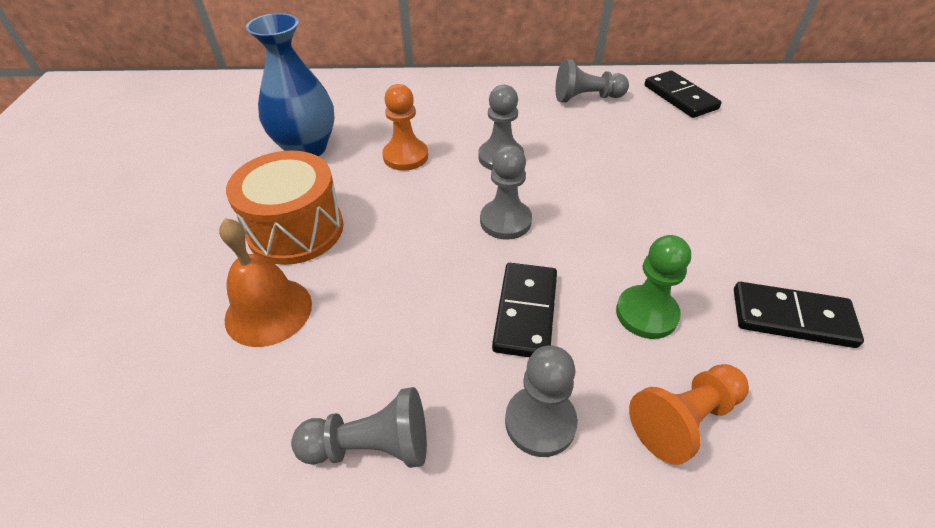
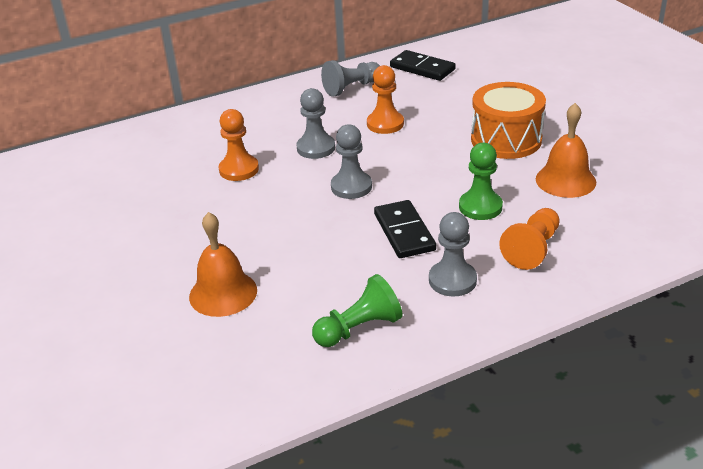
camera: 25 degrees left, 10 degrees down
orange drum [226,150,343,265] -> orange drum moved to [471,82,546,159]
blue vase [246,13,334,156] -> none
grey pawn [291,387,427,468] -> green pawn [312,274,402,347]
black domino [734,282,864,348] -> orange bell [536,103,596,198]
none -> orange pawn [367,65,404,134]

